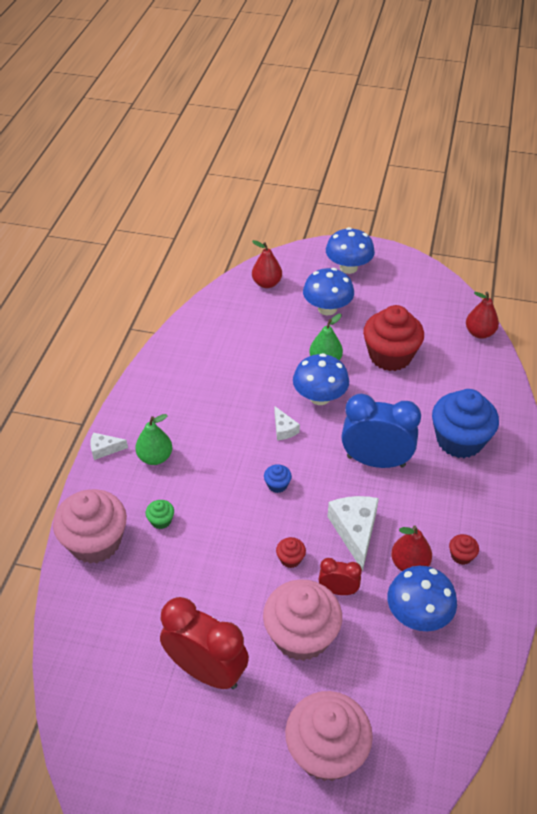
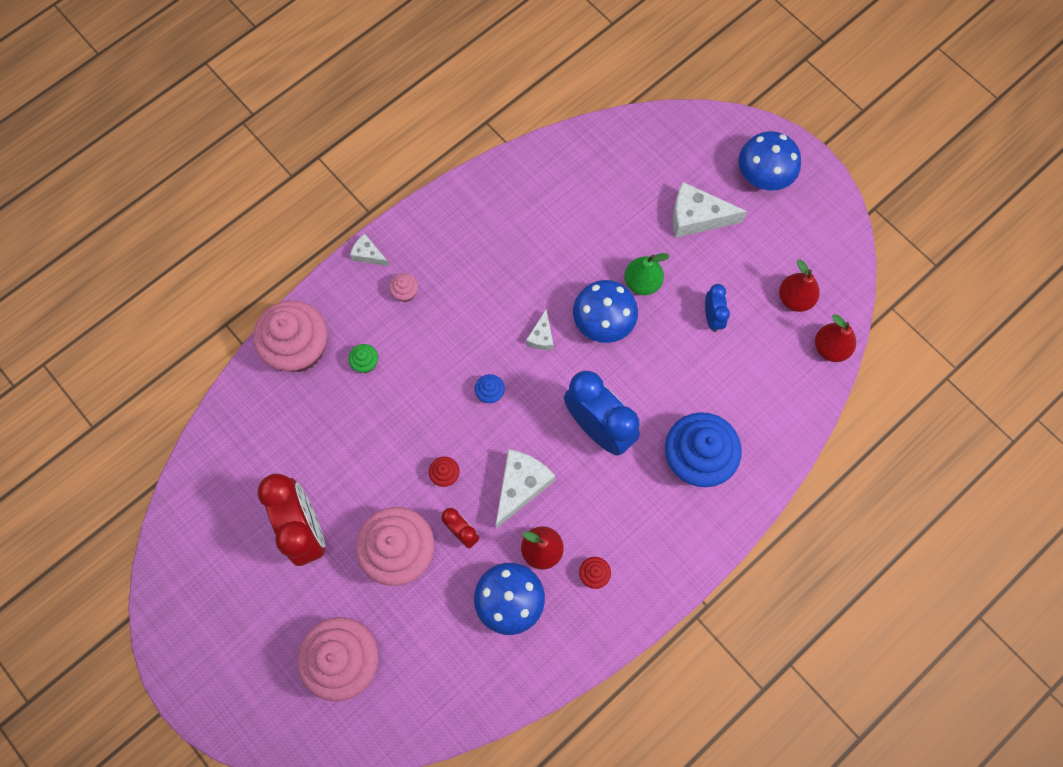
camera: 35 degrees right, 25 degrees up
green pear [135,414,172,465] -> pink cupcake [389,273,418,302]
red pear [252,240,282,288] -> red pear moved to [779,260,820,312]
blue mushroom [303,268,354,315] -> white cheese [673,182,747,238]
red cupcake [363,305,424,371] -> blue clock [705,284,730,332]

